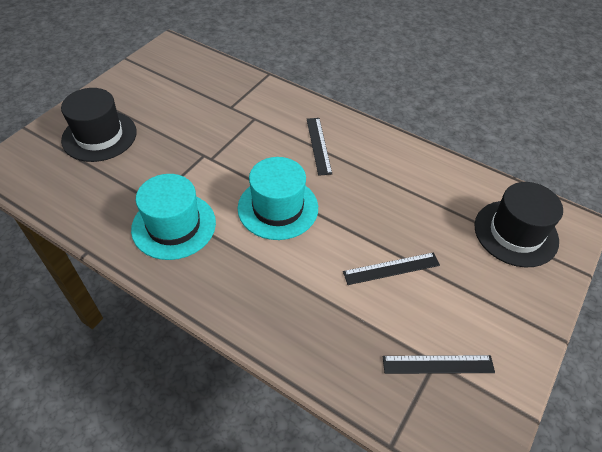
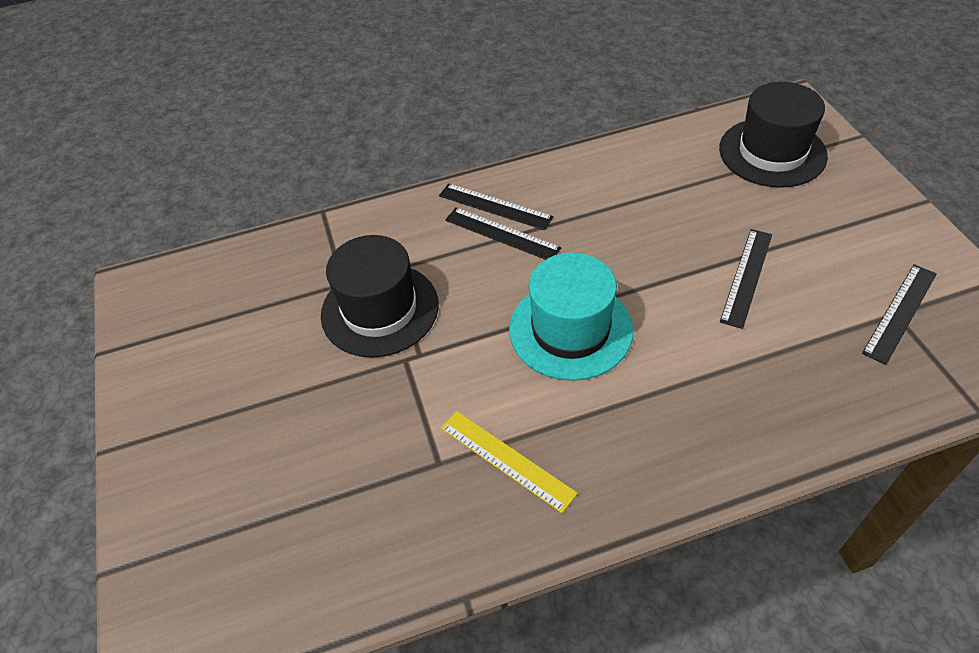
camera: 45 degrees left, 0 degrees up
black hat [61,88,137,162] -> black hat moved to [321,235,439,358]
turquoise hat [131,174,216,260] -> yellow ruler [441,411,578,513]
none -> black ruler [439,183,554,230]

